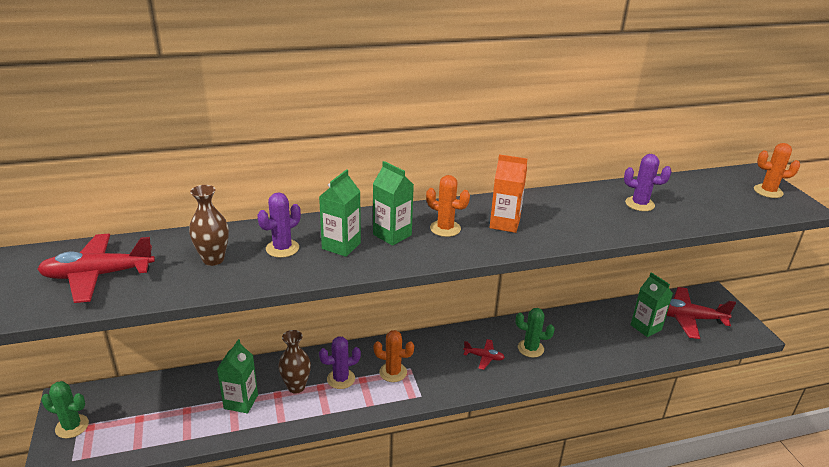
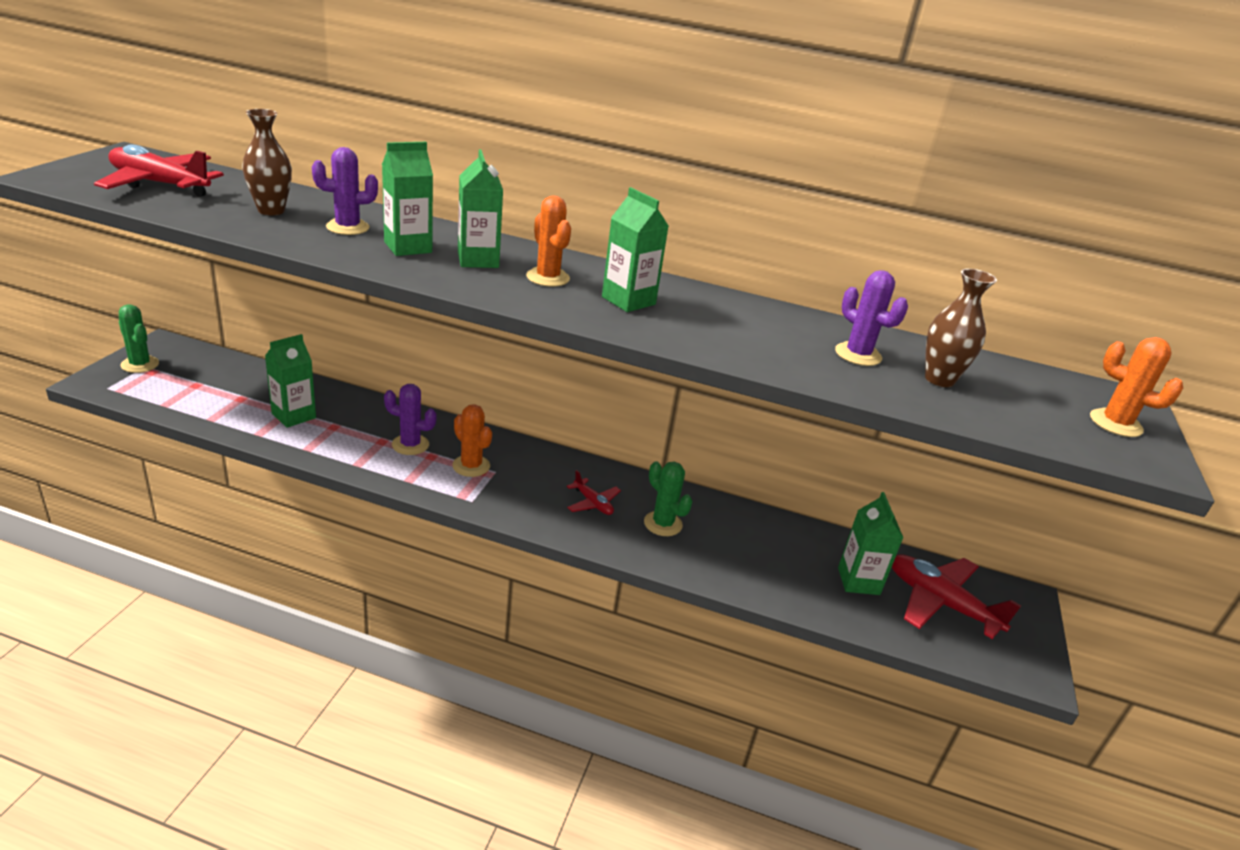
camera: 30 degrees right, 0 degrees up
brown vase [278,330,311,394] -> brown vase moved to [925,269,997,387]
orange carton [490,154,527,233] -> green carton [602,187,669,312]

